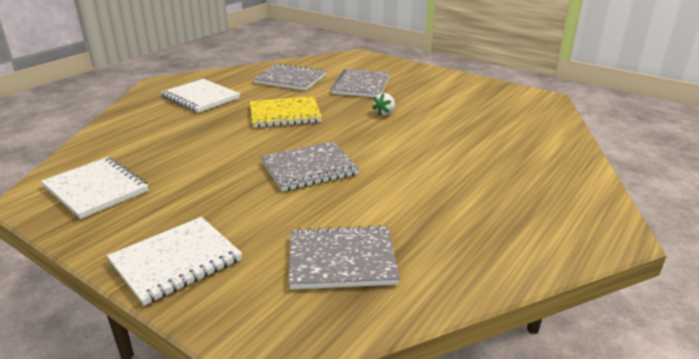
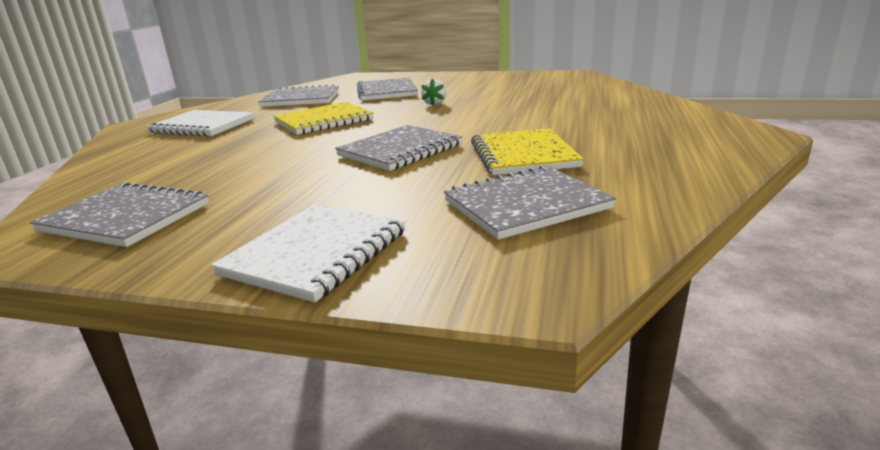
camera: 20 degrees left, 5 degrees down
white notebook [41,157,148,219] -> grey notebook [30,182,209,247]
none -> yellow notebook [471,128,584,175]

